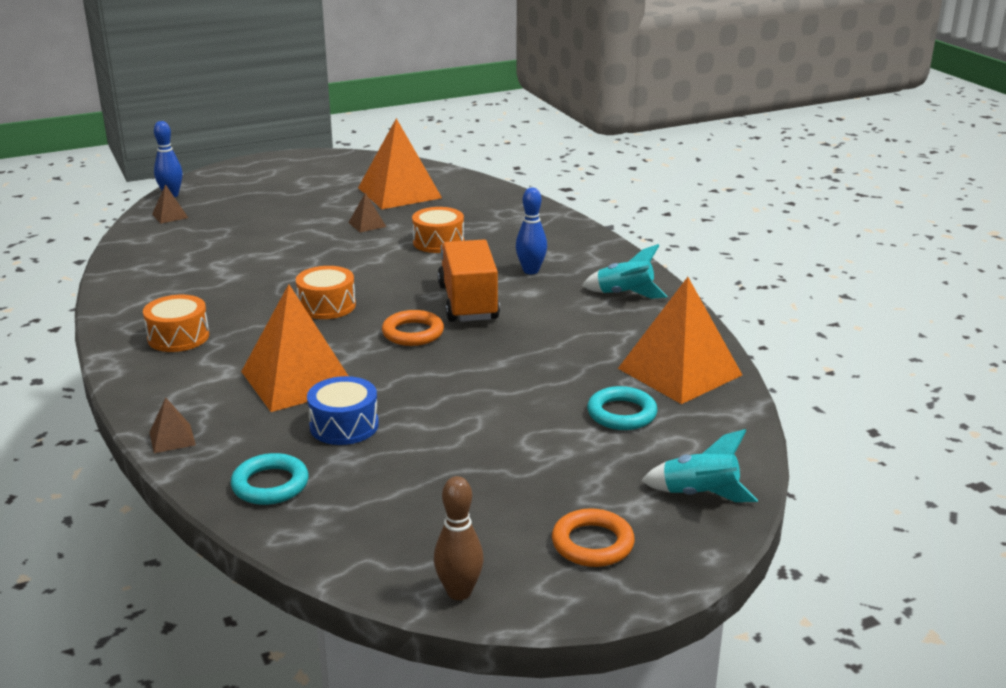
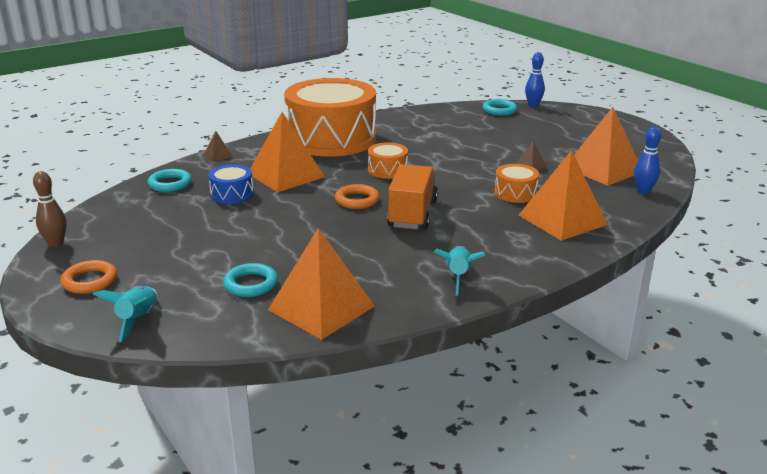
camera: 80 degrees right, 0 degrees up
orange drum [143,295,209,352] -> orange drum [284,78,376,157], size x2.44
brown pyramid [152,184,188,224] -> turquoise ring [483,99,517,116]
orange truck [438,240,500,322] -> orange truck turned 60 degrees counterclockwise [387,164,438,230]
blue bowling pin [516,187,547,274] -> blue bowling pin moved to [634,126,661,194]
none -> orange pyramid [518,150,608,241]

